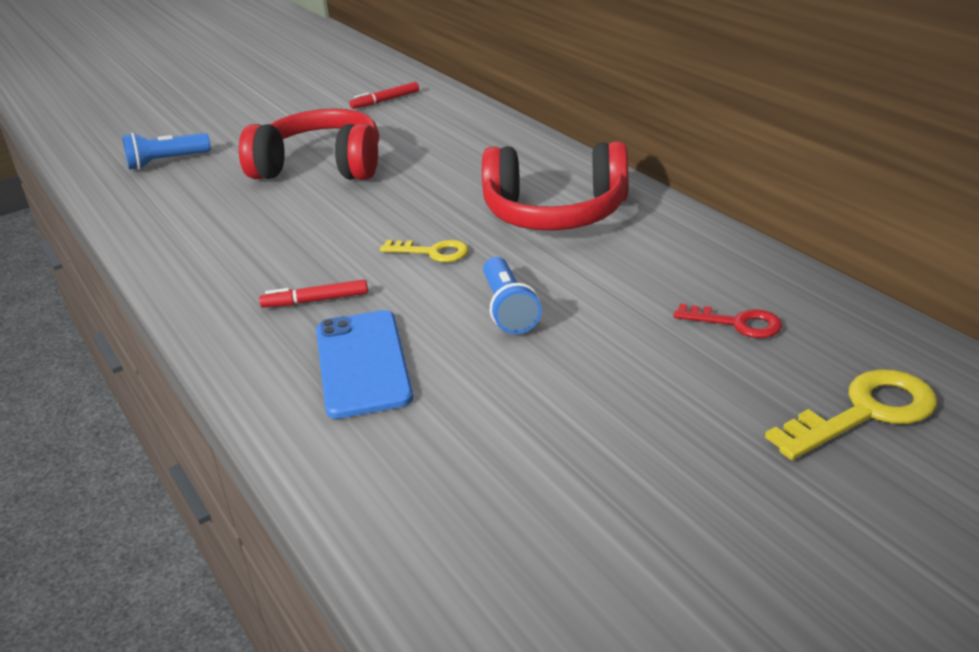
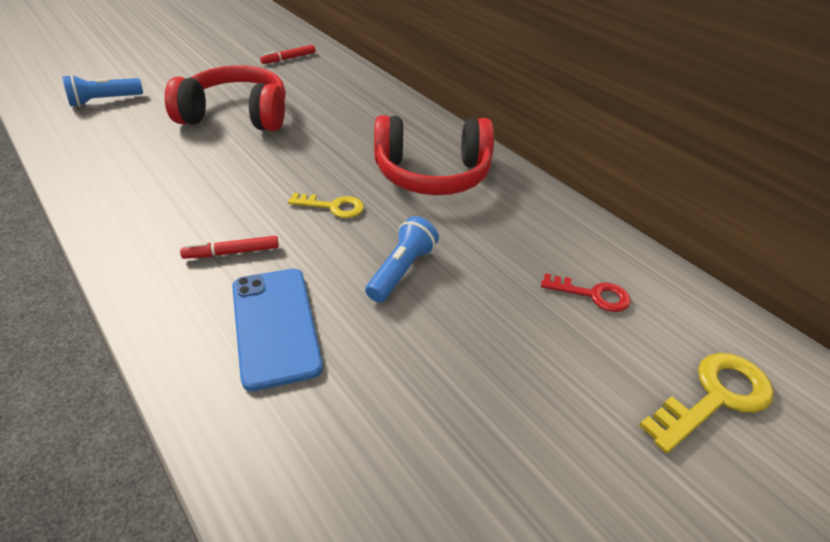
camera: 10 degrees left, 10 degrees up
blue flashlight [483,257,542,334] -> blue flashlight turned 135 degrees counterclockwise [365,216,439,302]

